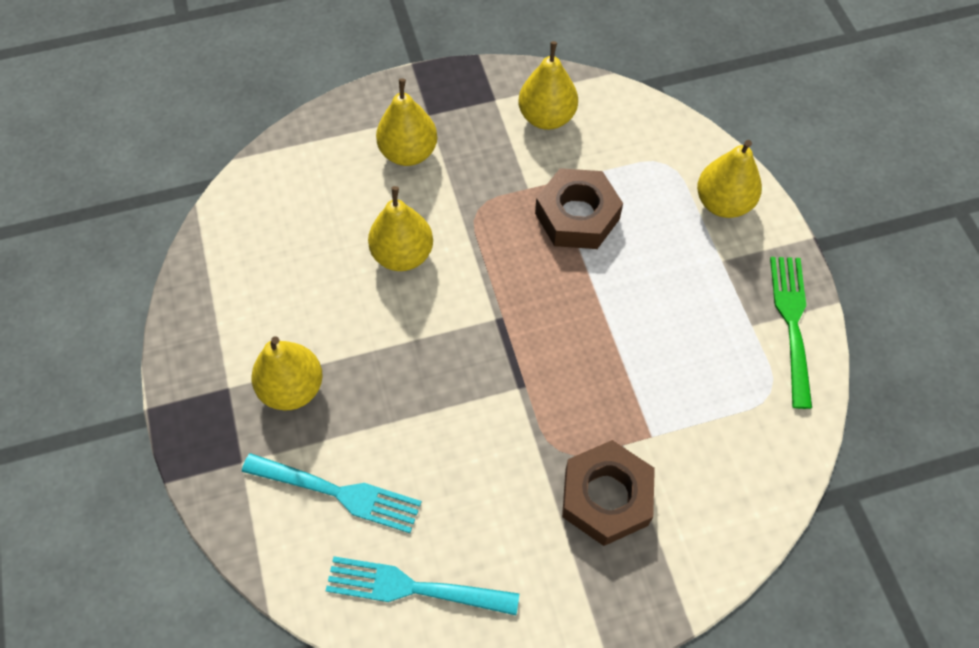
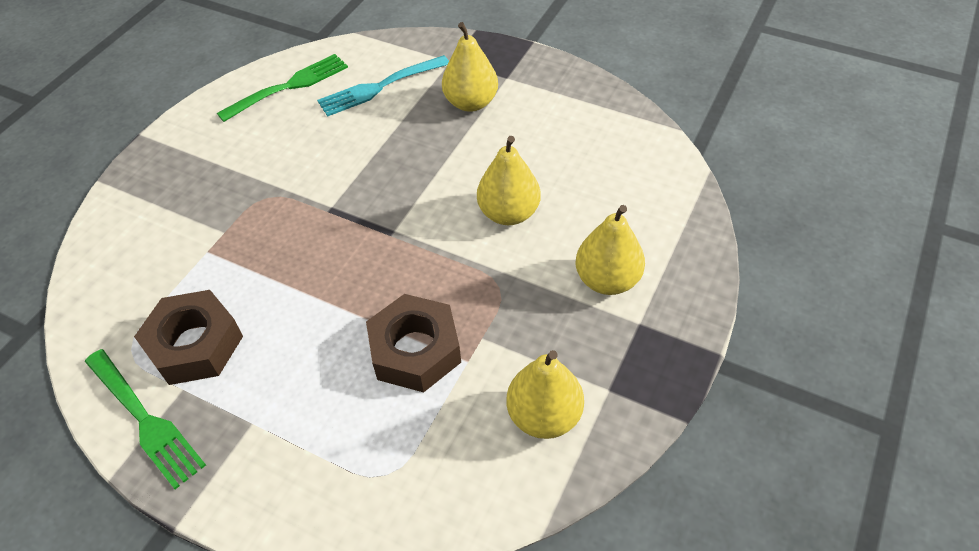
camera: 135 degrees right, 10 degrees down
turquoise fork [326,556,519,615] -> green fork [217,54,348,122]
brown nut [562,440,655,546] -> brown nut moved to [134,290,243,385]
yellow pear [697,140,762,218] -> none

